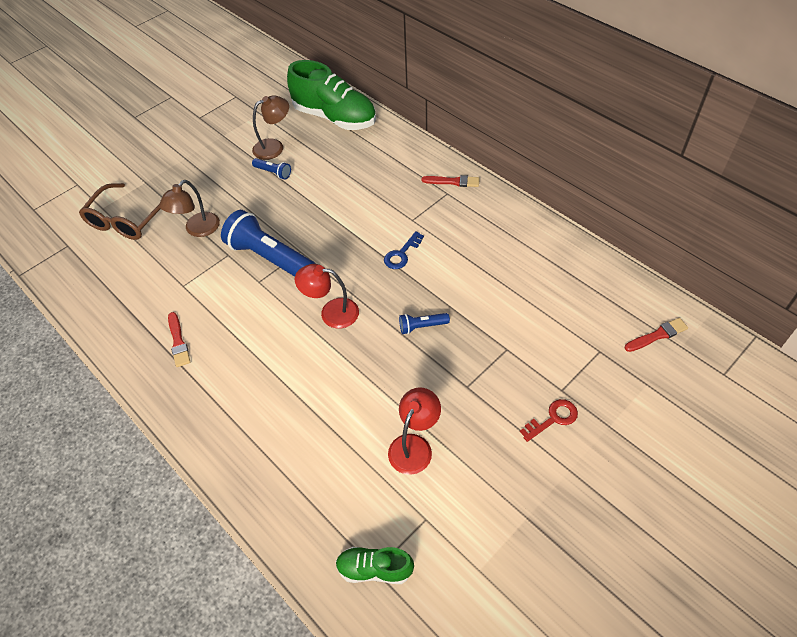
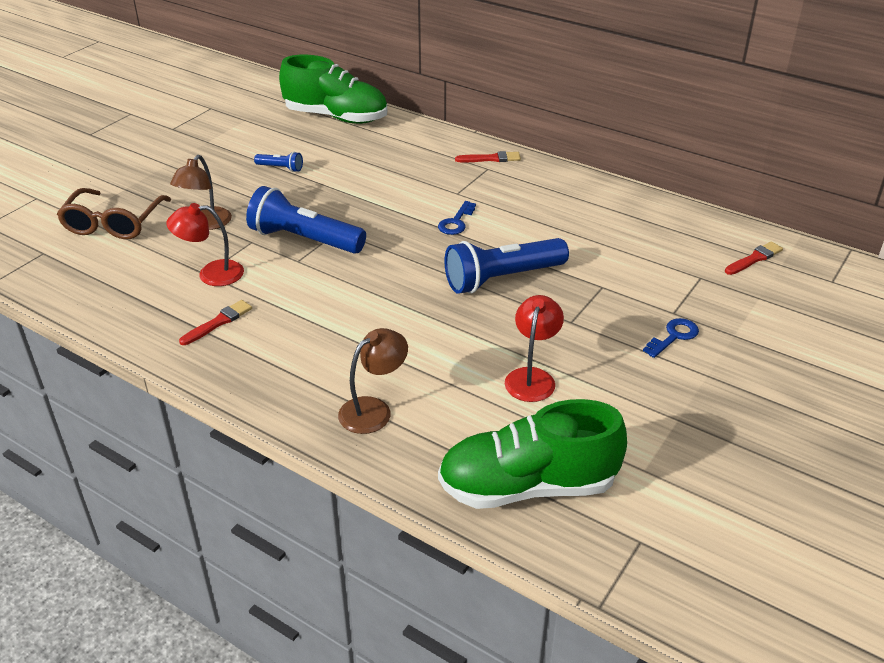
camera: 15 degrees left, 15 degrees down
red brush [168,312,190,367] -> red brush turned 105 degrees counterclockwise [179,300,252,345]
brown lamp [252,95,289,160] -> brown lamp moved to [338,328,408,434]
red lamp [295,264,359,329] -> red lamp moved to [166,203,244,286]
green shoe [336,547,414,584] -> green shoe [438,399,627,509], size x2.00
blue flashlight [399,313,450,334] -> blue flashlight [444,238,569,294], size x2.19
red key [520,399,578,442] -> blue key [643,318,699,358]

